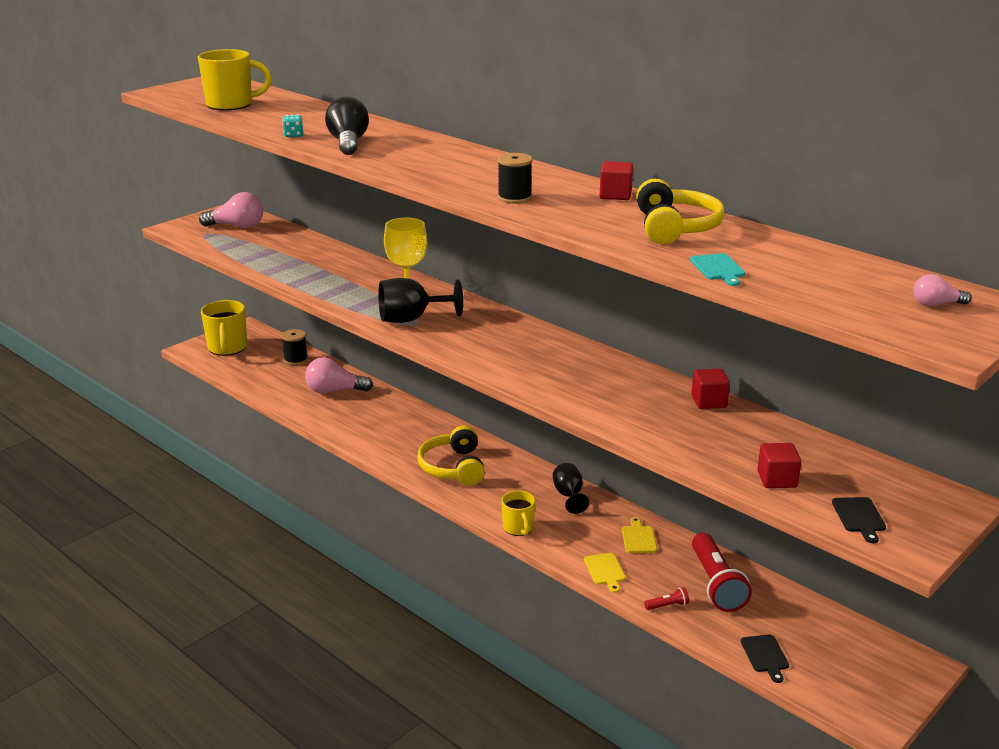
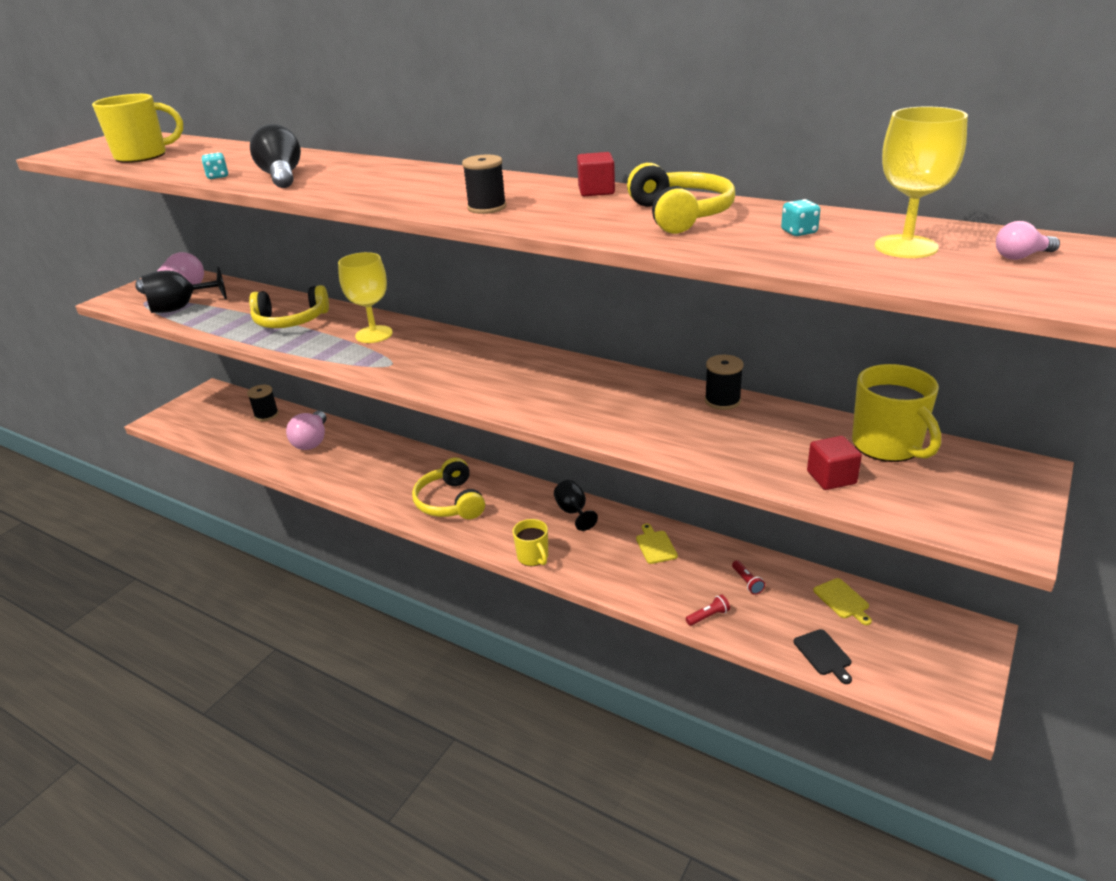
camera: 10 degrees left, 5 degrees up
yellow mug [201,300,247,356] -> yellow mug moved to [852,364,941,462]
pink light bulb [305,357,373,394] -> pink light bulb turned 75 degrees counterclockwise [286,411,327,450]
black goblet [378,278,463,323] -> black goblet moved to [141,266,227,313]
yellow cutting board [584,553,626,593] -> yellow cutting board moved to [813,578,872,625]
turquoise cutting board [690,253,745,286] -> none
red cube [691,368,730,409] -> black spool [705,355,744,410]
red flashlight [692,533,752,612] -> red flashlight [732,560,765,595], size x0.42
black cutting board [832,497,886,543] -> none
none -> yellow headphones [249,285,329,328]
none -> turquoise dice [781,199,820,236]
none -> yellow goblet [875,106,968,258]

